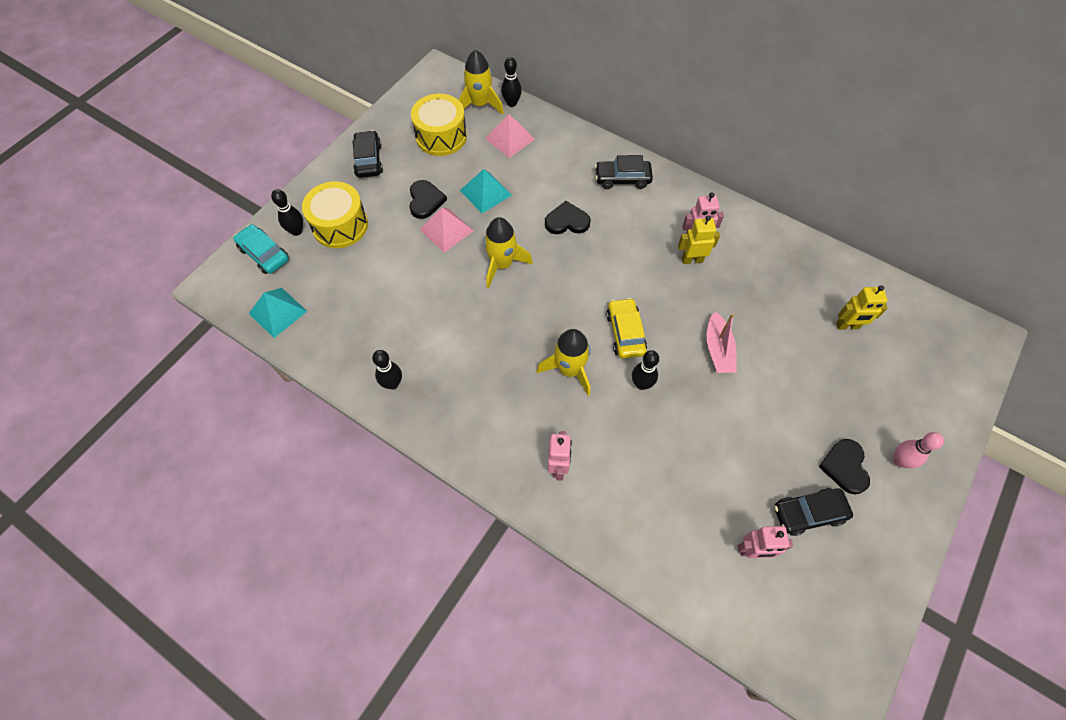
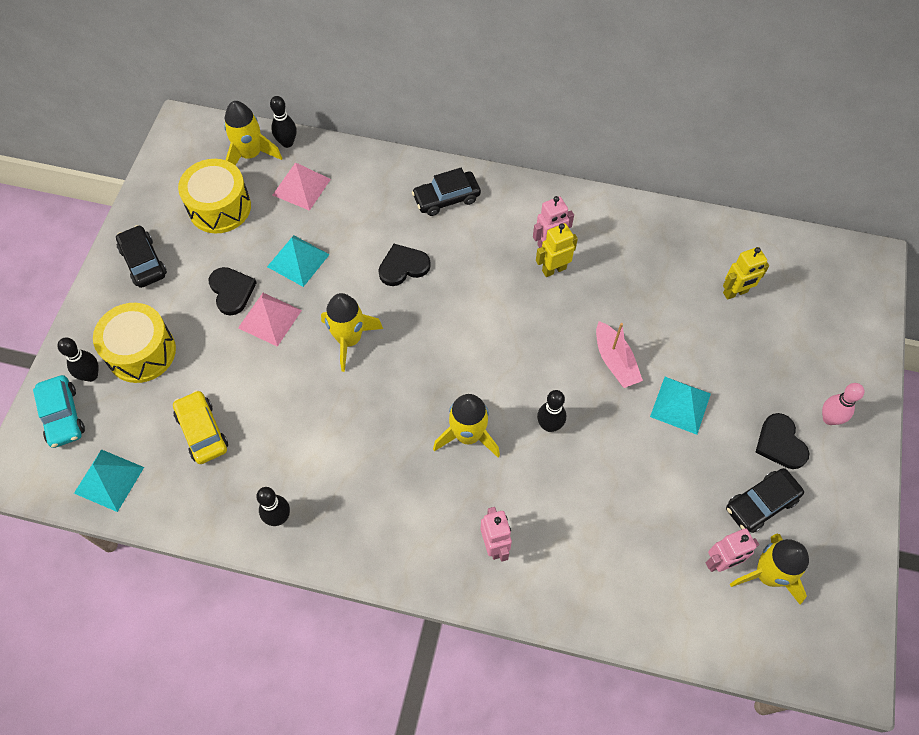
camera: 20 degrees left, 0 degrees up
turquoise car [233,224,289,274] -> turquoise car turned 135 degrees counterclockwise [33,375,85,448]
yellow car [606,298,647,359] -> yellow car moved to [173,390,228,464]
none -> turquoise pyramid [650,377,711,435]
none -> yellow rocket [730,533,809,605]

